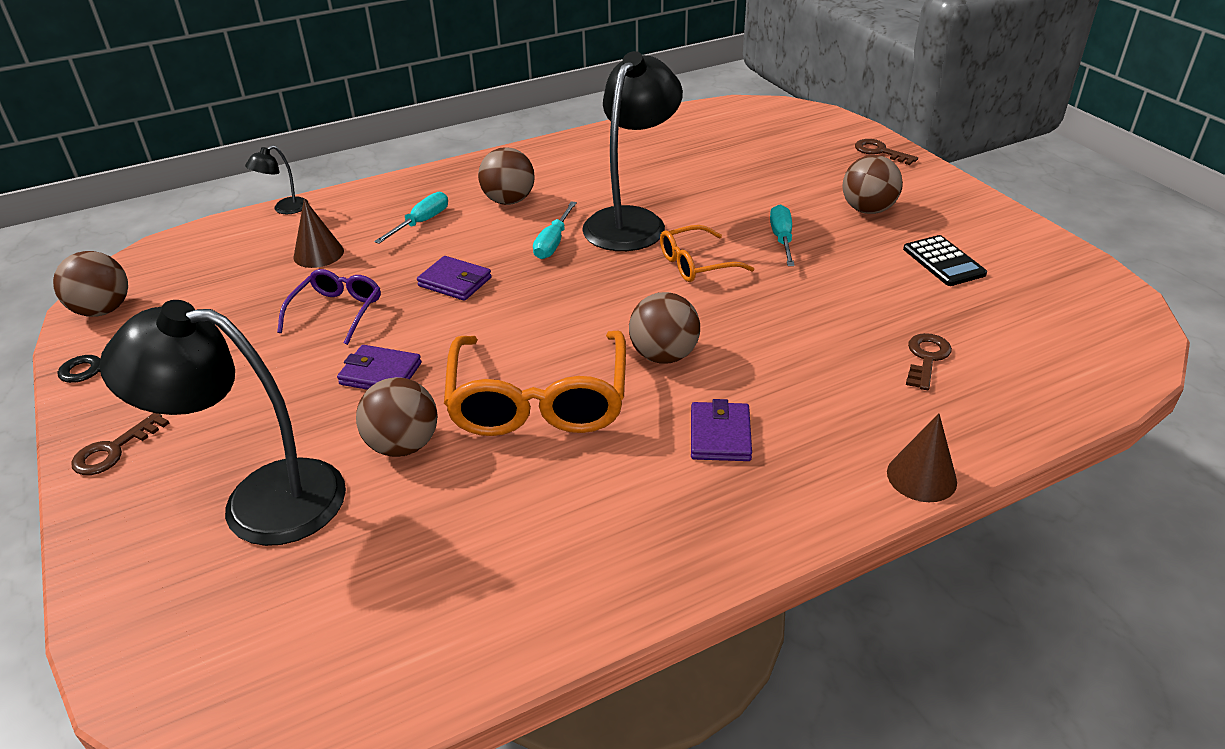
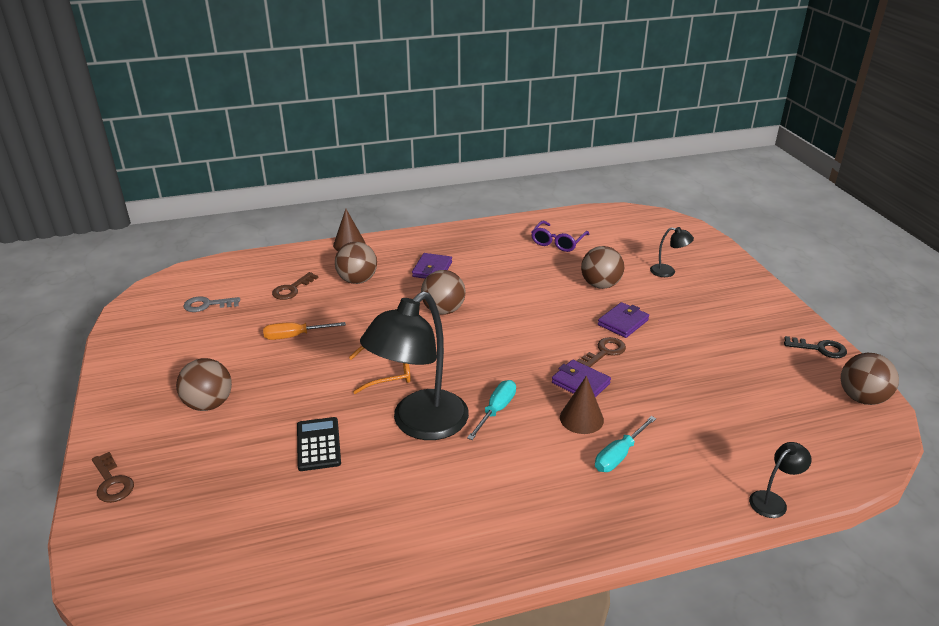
camera: 170 degrees left, 5 degrees down
brown key [71,413,169,475] -> brown key moved to [577,337,626,367]
black lamp [100,300,346,546] -> black lamp [650,227,694,277], size x0.42
purple glasses [277,269,381,345] -> purple glasses moved to [531,221,589,252]
brown cone [294,199,344,268] -> brown cone moved to [560,376,604,434]
purple wallet [337,345,422,390] -> purple wallet turned 75 degrees counterclockwise [598,302,649,338]
orange glasses [444,331,626,436] -> none
brown ball [478,147,535,205] -> brown ball moved to [335,242,377,284]
turquoise screwdriver [770,204,795,266] -> none
black calculator [903,235,987,286] -> black calculator moved to [297,417,341,471]
none -> grey key [183,296,240,312]
none -> orange screwdriver [263,322,346,340]

